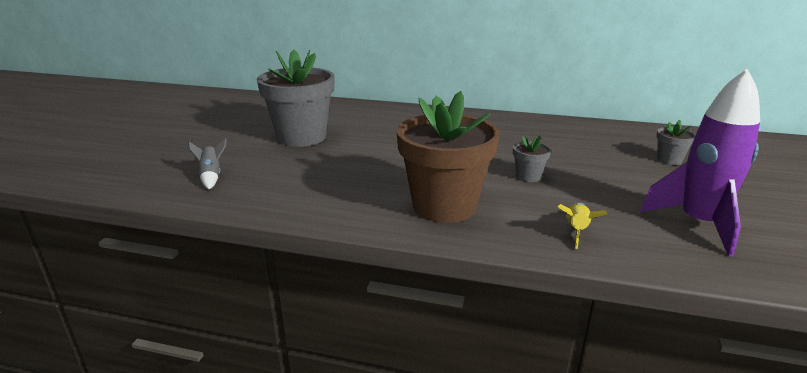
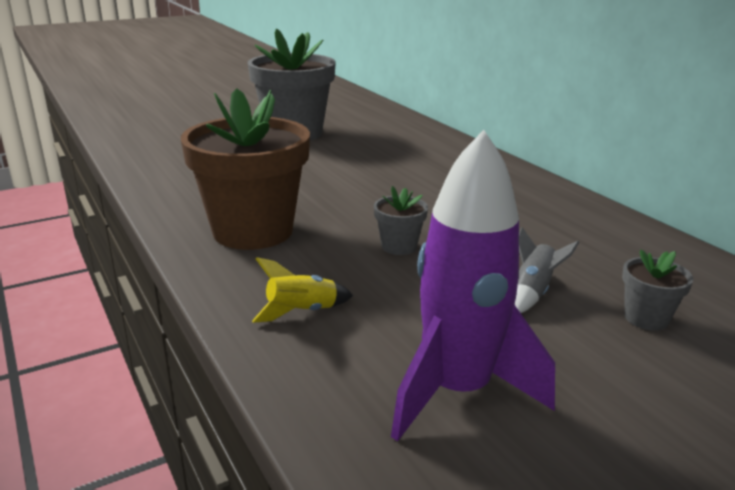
camera: 45 degrees right, 0 degrees up
grey rocket [188,138,227,189] -> grey rocket moved to [515,227,579,313]

